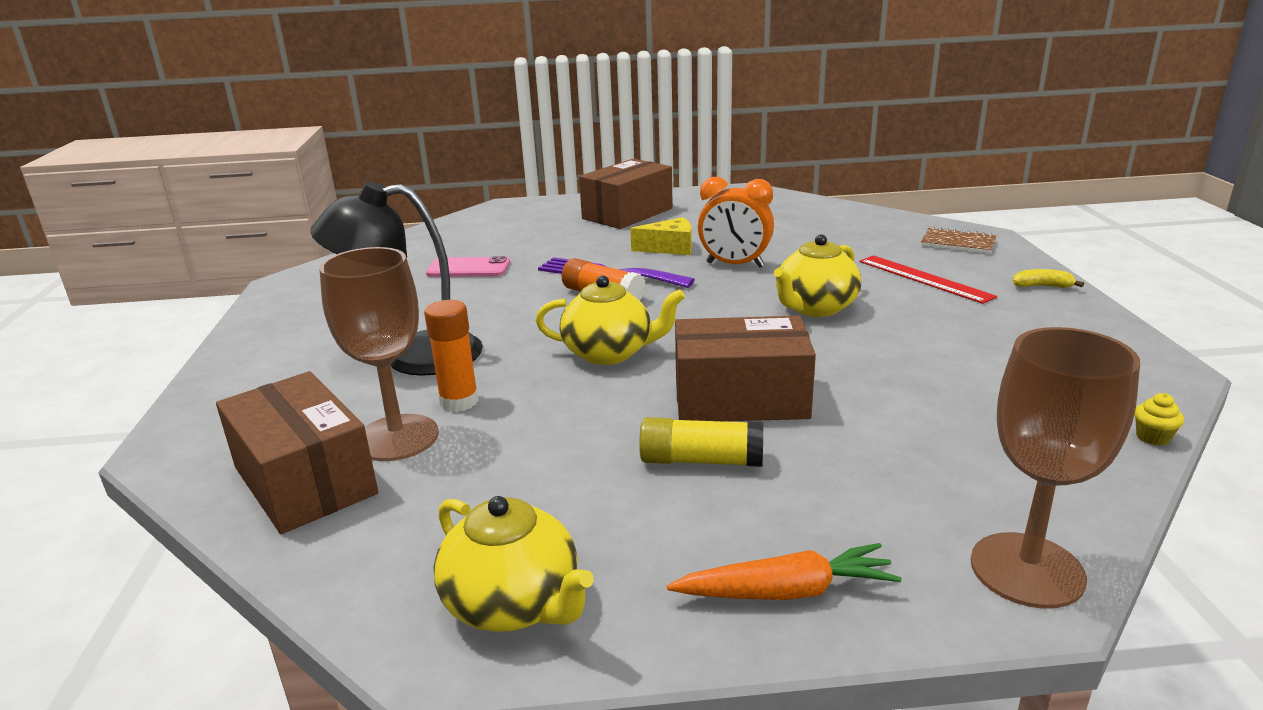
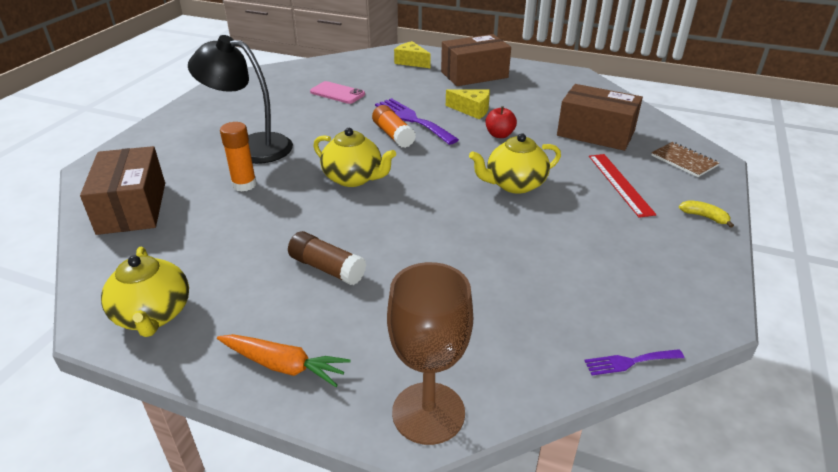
camera: 25 degrees right, 10 degrees up
brown goblet [319,247,439,461] -> none
yellow glue stick [639,417,763,467] -> brown glue stick [288,231,366,285]
brown box [675,316,816,421] -> brown box moved to [557,84,643,151]
orange clock [698,177,774,267] -> red apple [486,106,517,138]
yellow cupcake [1135,393,1184,446] -> purple fork [584,349,684,375]
none -> yellow cheese [394,41,431,68]

